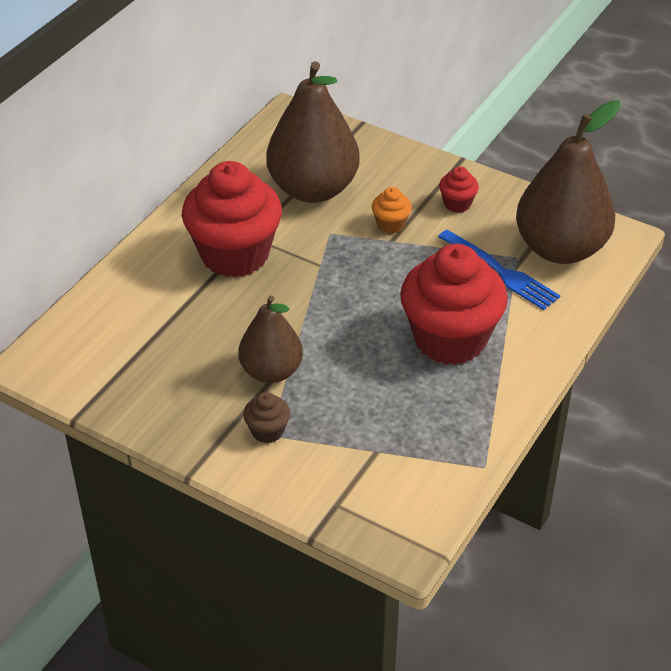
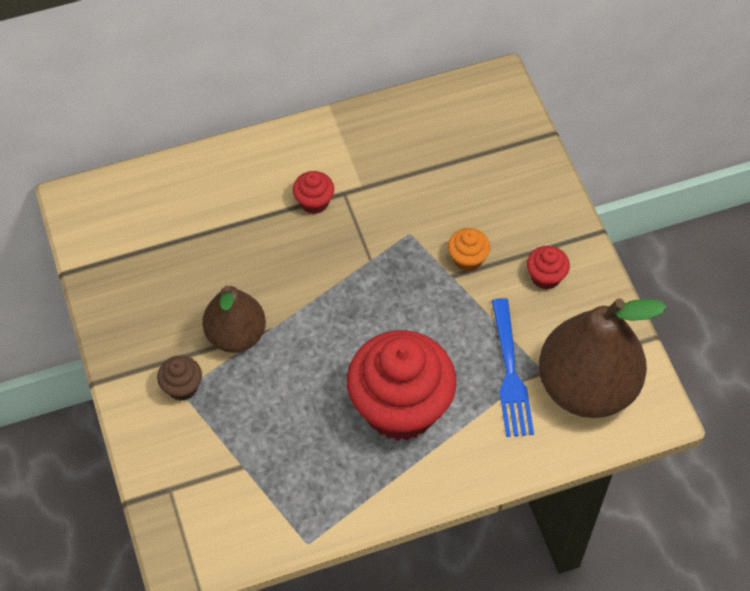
camera: 40 degrees right, 15 degrees up
red cupcake [182,161,282,277] -> red cupcake [293,171,334,214], size x0.42
brown pear [266,61,360,203] -> none

